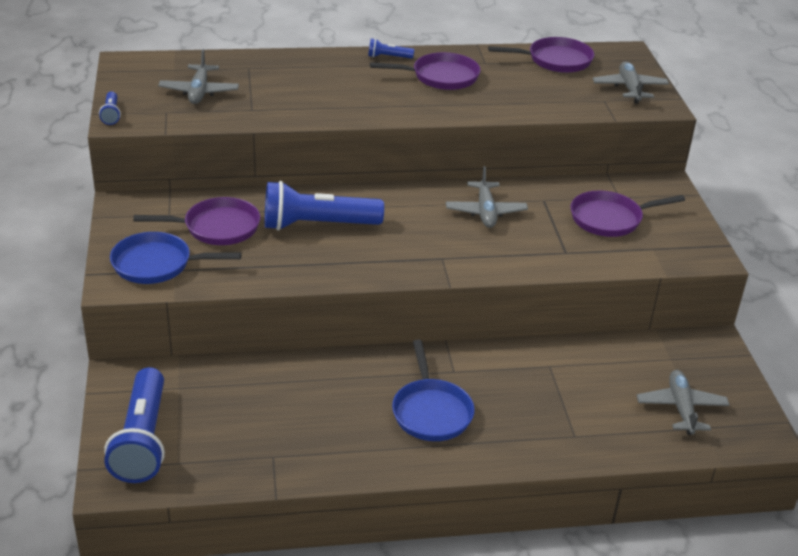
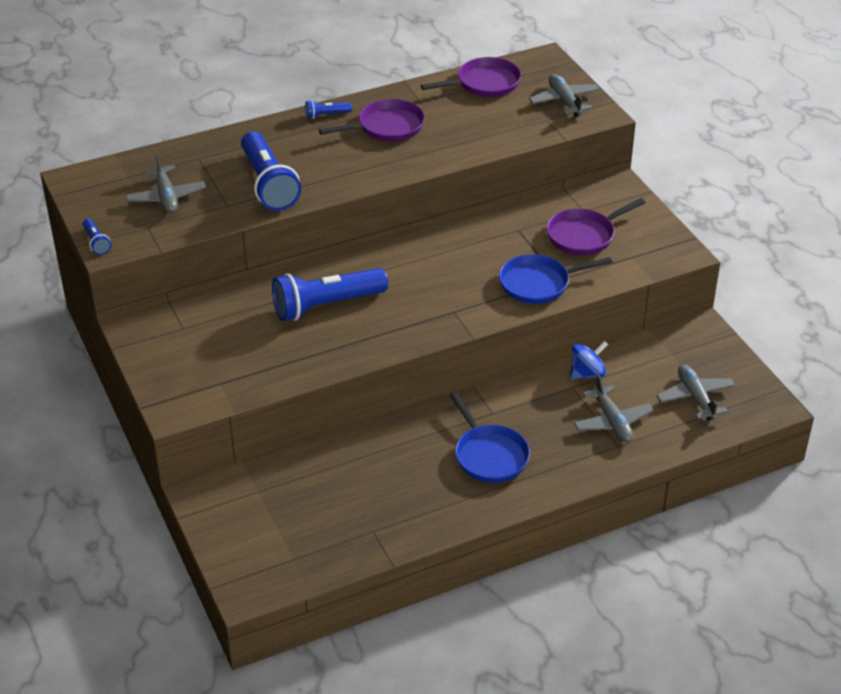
camera: 15 degrees left, 5 degrees up
blue flashlight [104,367,165,483] -> blue flashlight moved to [241,131,301,211]
blue pan [110,232,242,284] -> blue pan moved to [499,254,613,304]
purple pan [134,197,260,245] -> none
grey plane [446,166,528,228] -> grey plane moved to [574,374,654,442]
none -> blue spinning top [570,341,608,380]

